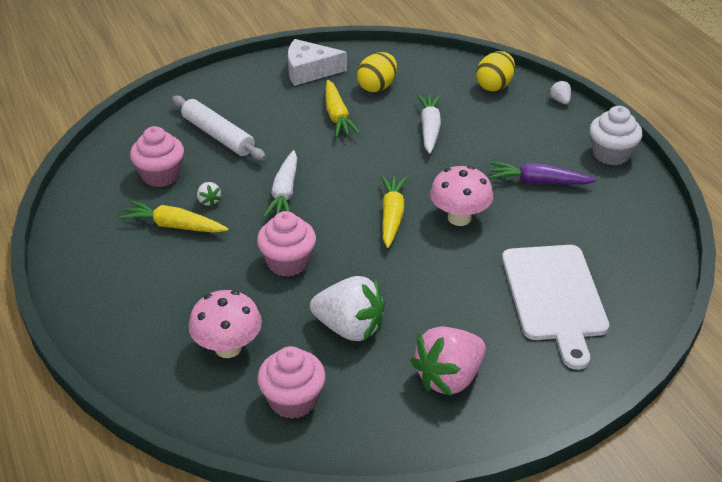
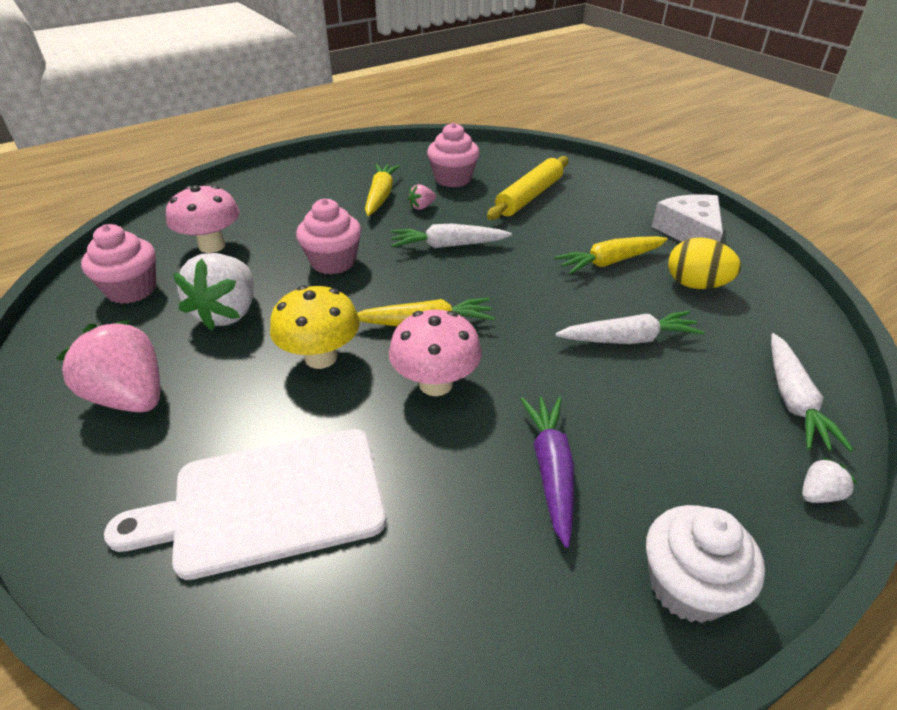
camera: 80 degrees right, 0 degrees up
white rolling pin [172,96,266,160] -> yellow rolling pin [487,156,568,220]
white strawberry [197,182,222,207] -> pink strawberry [408,184,436,210]
yellow egg [476,51,515,91] -> white carrot [771,333,854,452]
none -> yellow mushroom [270,285,360,369]

